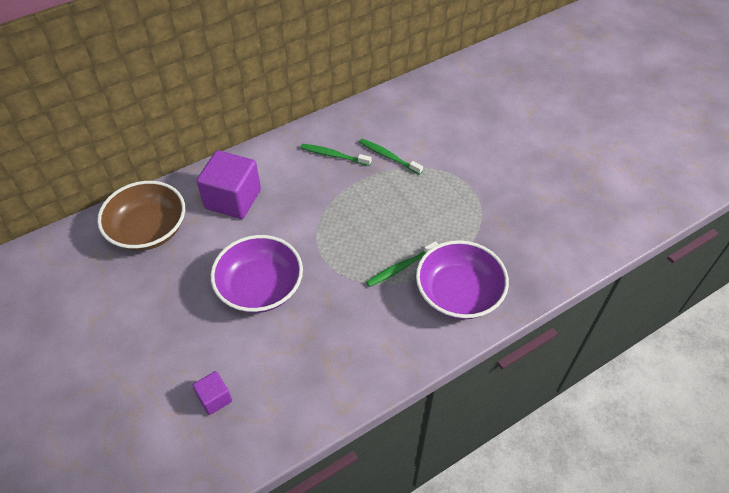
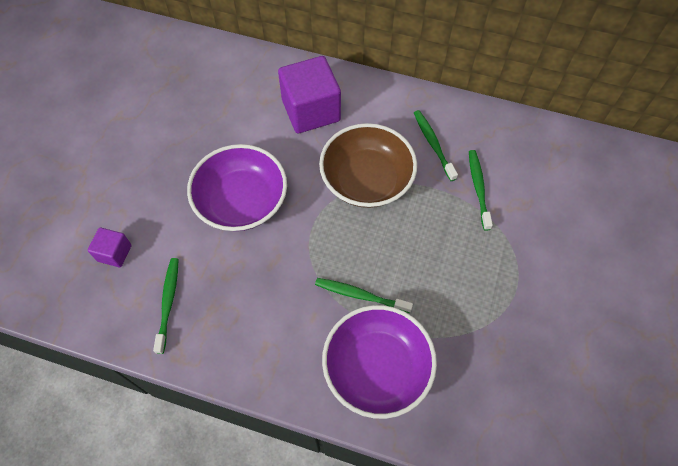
camera: 50 degrees right, 10 degrees up
brown bowl [97,181,185,251] -> brown bowl moved to [319,123,417,208]
none -> green toothbrush [153,258,178,354]

